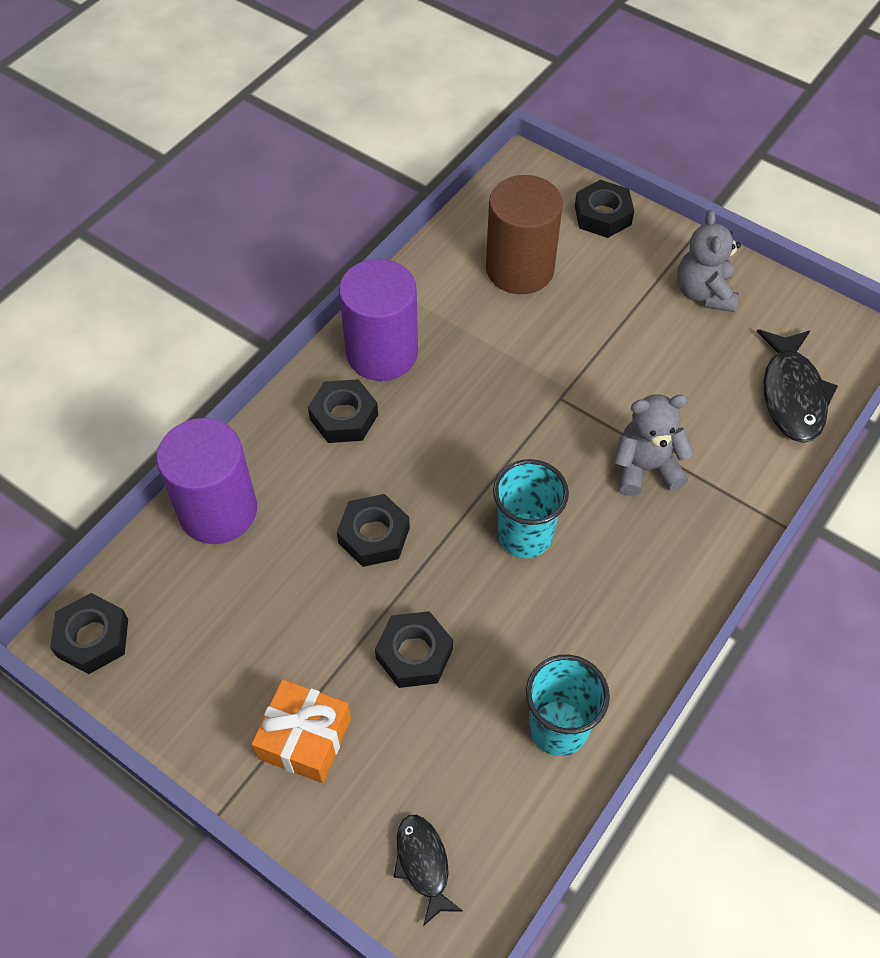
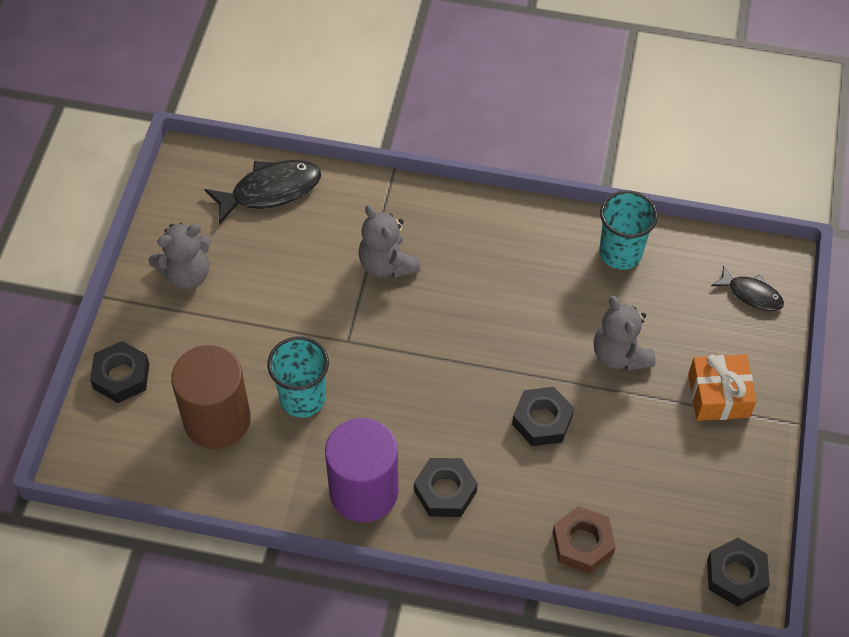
camera: 115 degrees left, 0 degrees up
purple cylinder [156,418,257,544] -> brown nut [552,506,616,574]
black nut [375,611,453,688] -> grey teddy bear [594,296,655,371]
black fish [394,815,463,926] -> black fish turned 105 degrees counterclockwise [711,265,784,311]
turquoise cup [493,459,569,558] -> turquoise cup moved to [267,336,329,418]

